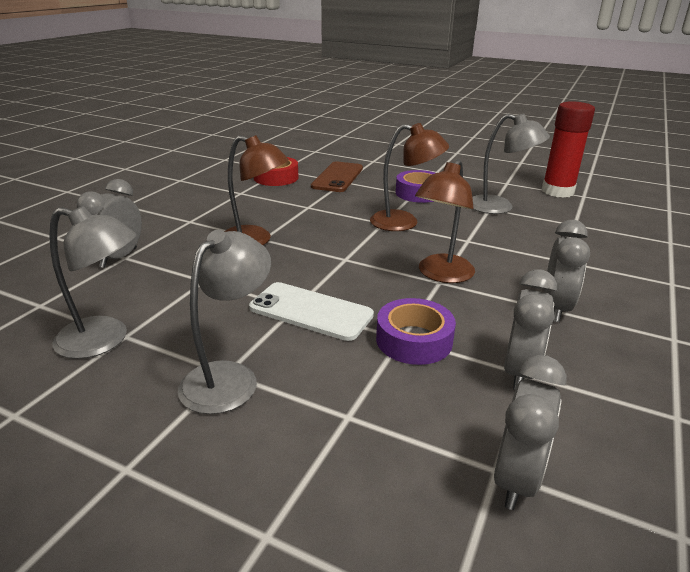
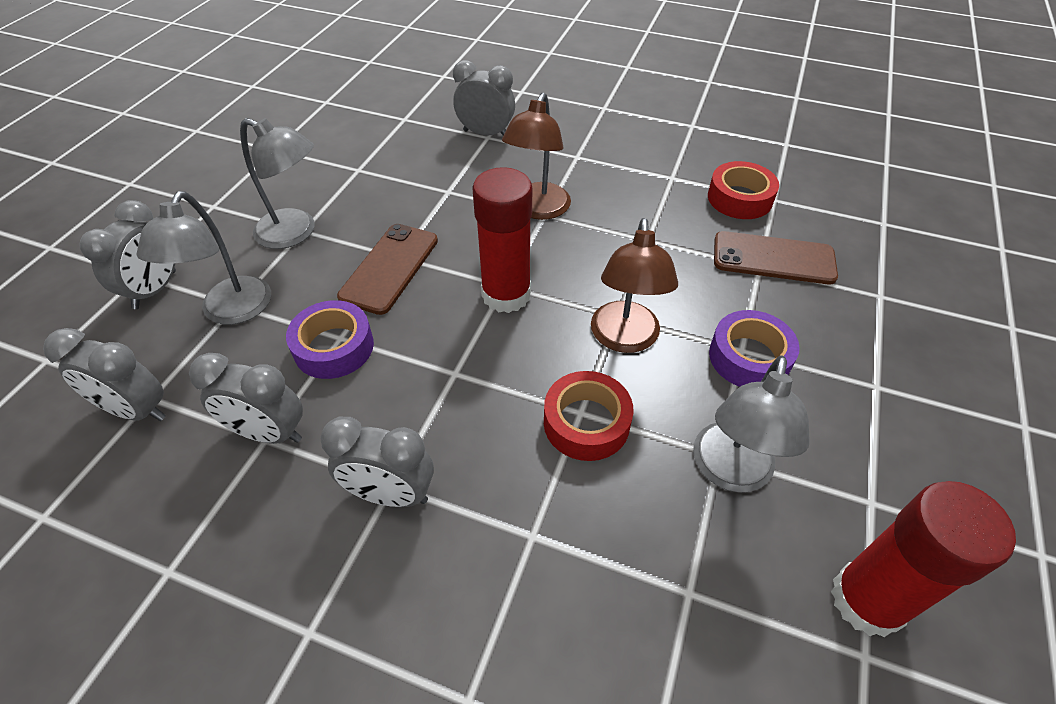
camera: 85 degrees right, 20 degrees up
grey lamp [49,206,136,359] -> grey lamp moved to [136,191,271,325]
white phone [249,282,374,341] -> brown phone [337,224,438,315]
brown lamp [415,159,475,283] -> none
none -> grey clock [79,200,176,309]
none -> red glue stick [472,167,532,313]
none -> red tape [544,371,634,461]

